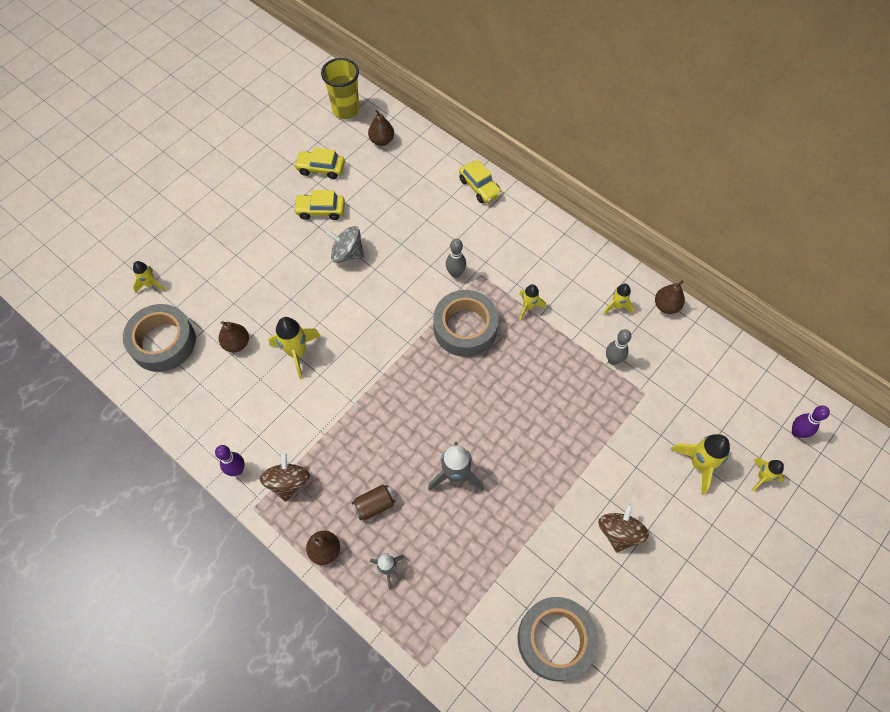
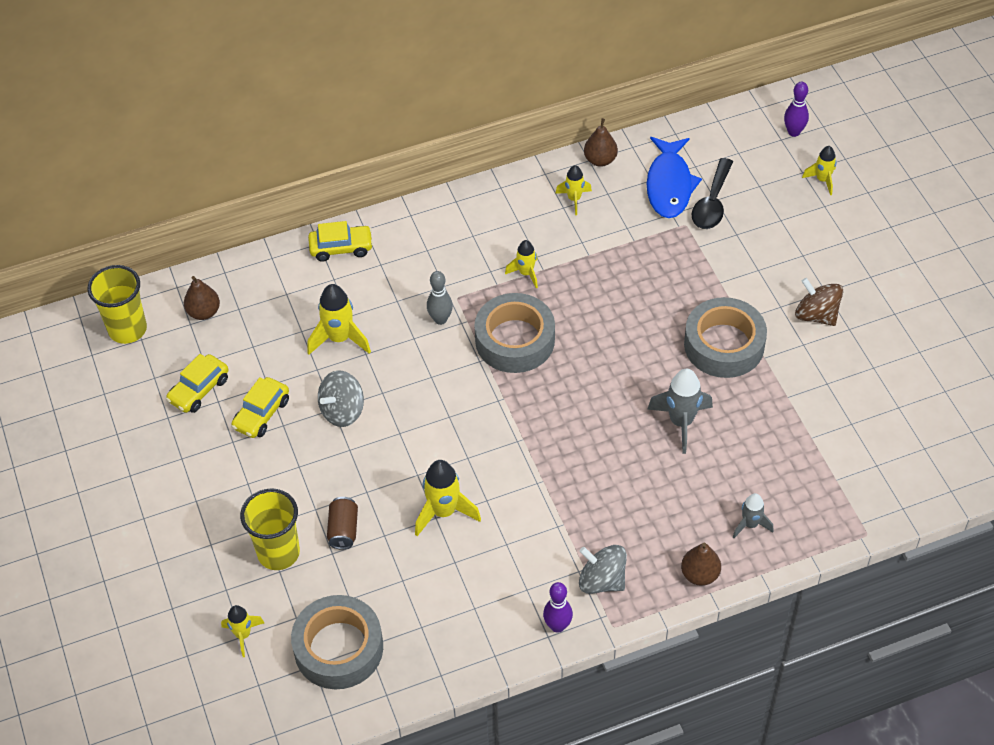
camera: 60 degrees left, 10 degrees down
brown pear [219,321,249,352] -> none
brown spinning top [260,453,310,502] -> grey spinning top [579,545,627,594]
brown can [351,484,396,521] -> brown can moved to [327,497,358,549]
grey tape [518,597,598,681] -> grey tape moved to [684,297,767,378]
grey bowling pin [606,329,631,365] -> none
yellow rocket [670,434,730,495] -> yellow rocket moved to [307,284,371,355]
none -> yellow cup [240,488,300,570]
none -> blue fish [647,137,702,218]
none -> black spoon [691,158,733,229]

